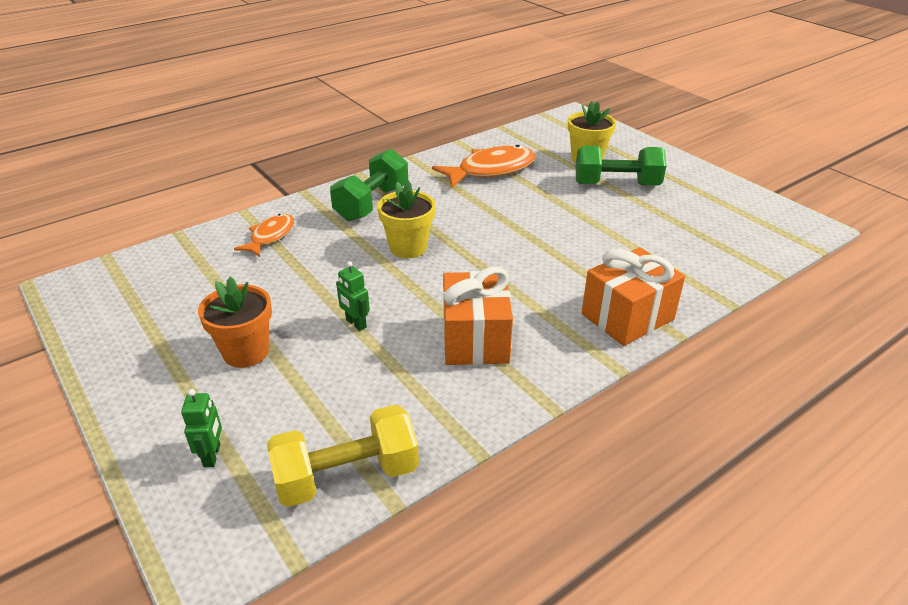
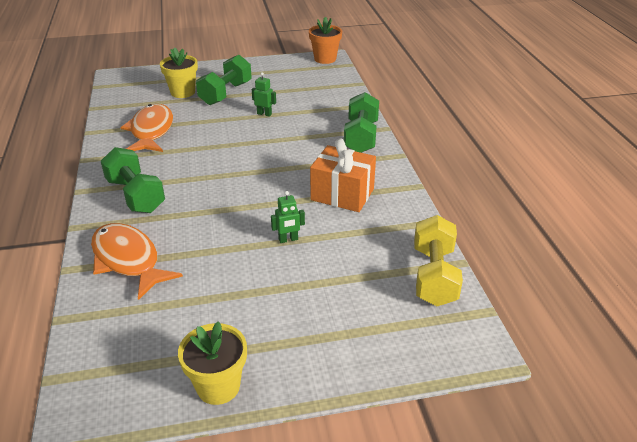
camera: 65 degrees left, 0 degrees up
green robot [181,389,222,467] -> green robot moved to [252,72,276,117]
orange flower pot [198,277,272,368] -> orange flower pot moved to [309,17,342,64]
orange fish [234,214,294,257] -> orange fish [91,223,183,300], size x1.67
yellow flower pot [377,181,436,258] -> yellow flower pot moved to [178,321,247,405]
orange gift [582,247,685,346] -> green dumbbell [344,92,379,153]

